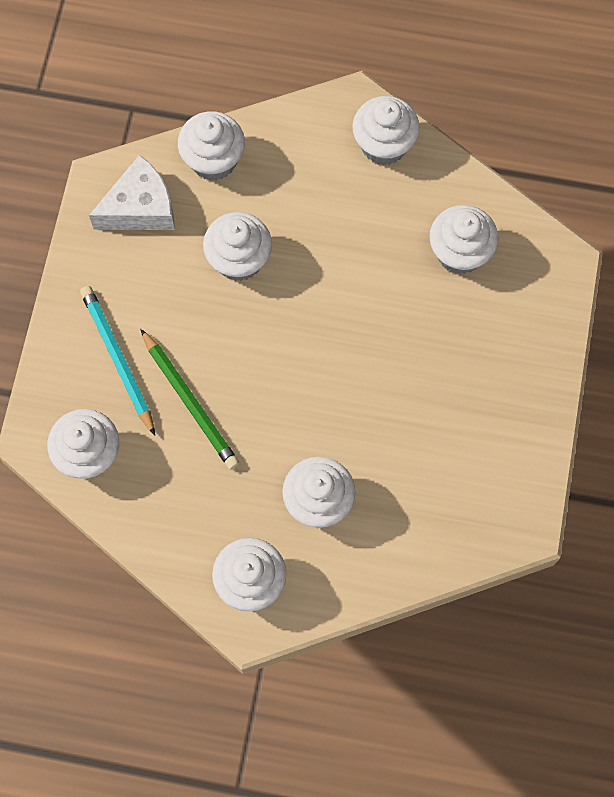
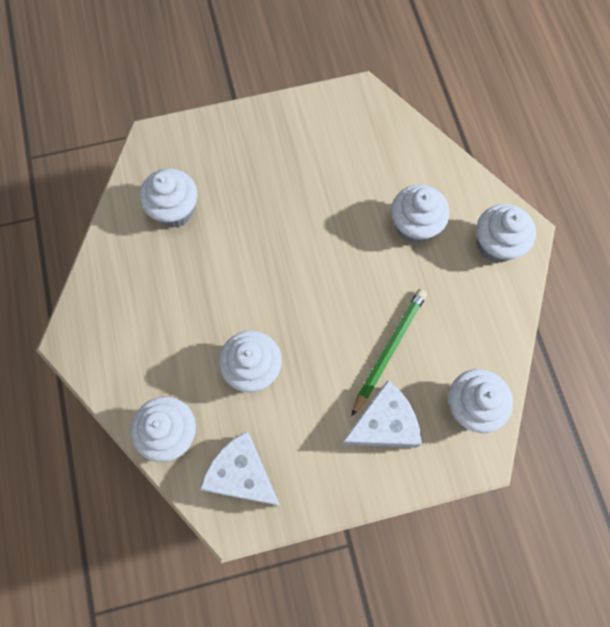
camera: 115 degrees left, 0 degrees up
turquoise pencil [80,286,155,436] -> white cheese [341,380,422,448]
white cupcake [352,96,420,165] -> none

